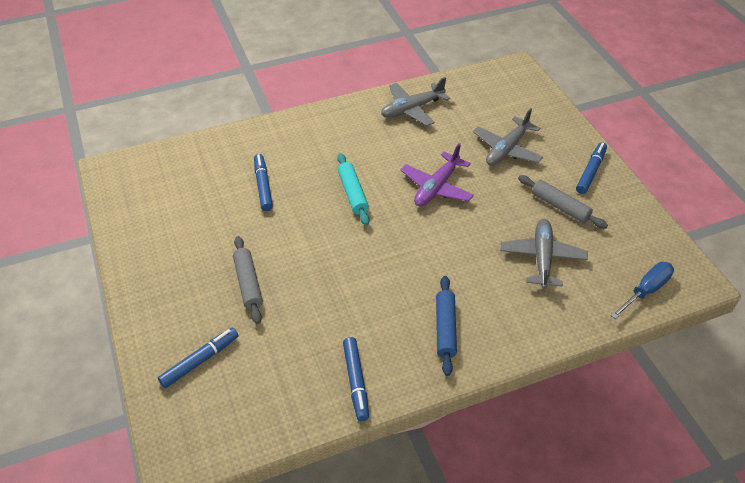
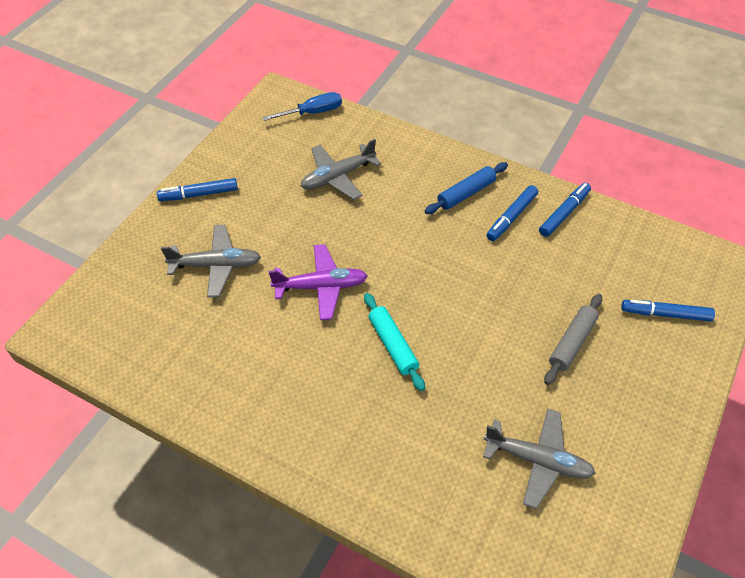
camera: 130 degrees left, 5 degrees up
blue marker [254,154,273,211] -> blue marker moved to [486,185,538,241]
turquoise rolling pin [337,153,370,225] -> turquoise rolling pin turned 60 degrees counterclockwise [364,293,425,391]
grey plane [381,77,450,126] -> grey plane moved to [483,409,596,509]
grey rolling pin [518,175,608,229] -> none
blue screwdriver [610,262,674,319] -> blue screwdriver turned 150 degrees clockwise [262,92,342,121]

